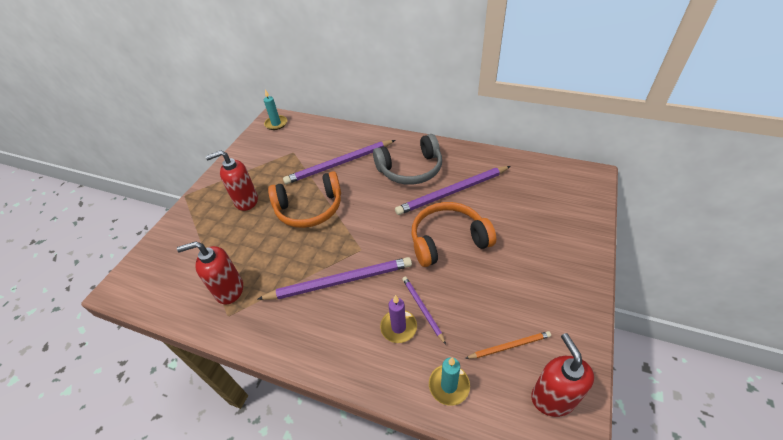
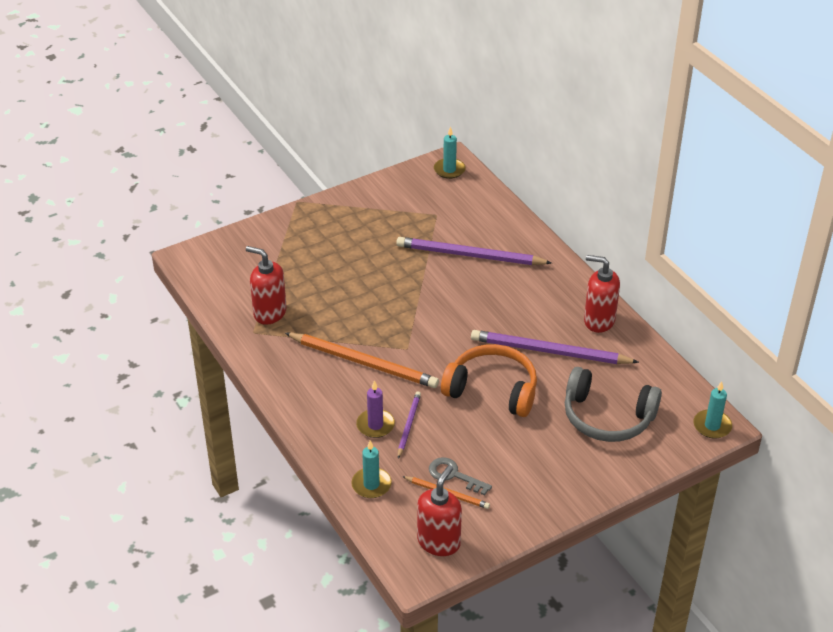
camera: 35 degrees right, 5 degrees down
red soap dispenser [206,150,258,211] -> red soap dispenser moved to [584,255,620,333]
purple pencil [258,257,412,300] -> orange pencil [285,333,439,388]
orange headphones [268,171,341,228] -> none
grey headphones [373,134,442,185] -> grey headphones moved to [565,367,662,442]
none -> grey key [429,457,492,495]
none -> turquoise candle [693,381,732,439]

